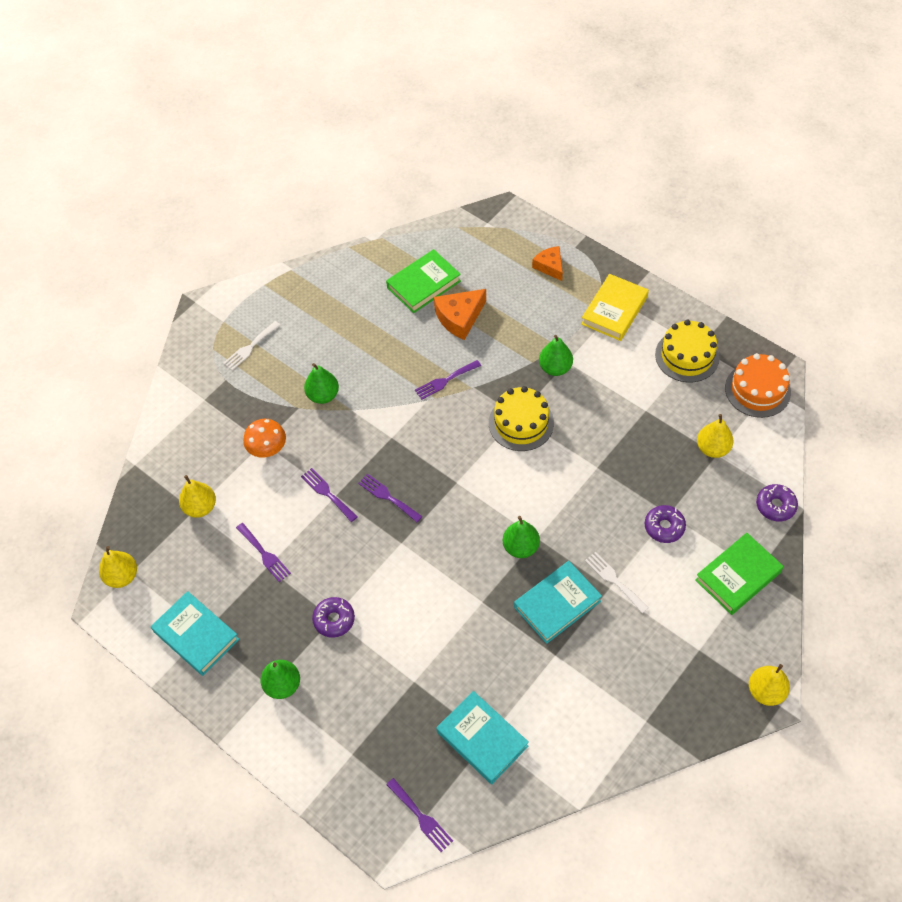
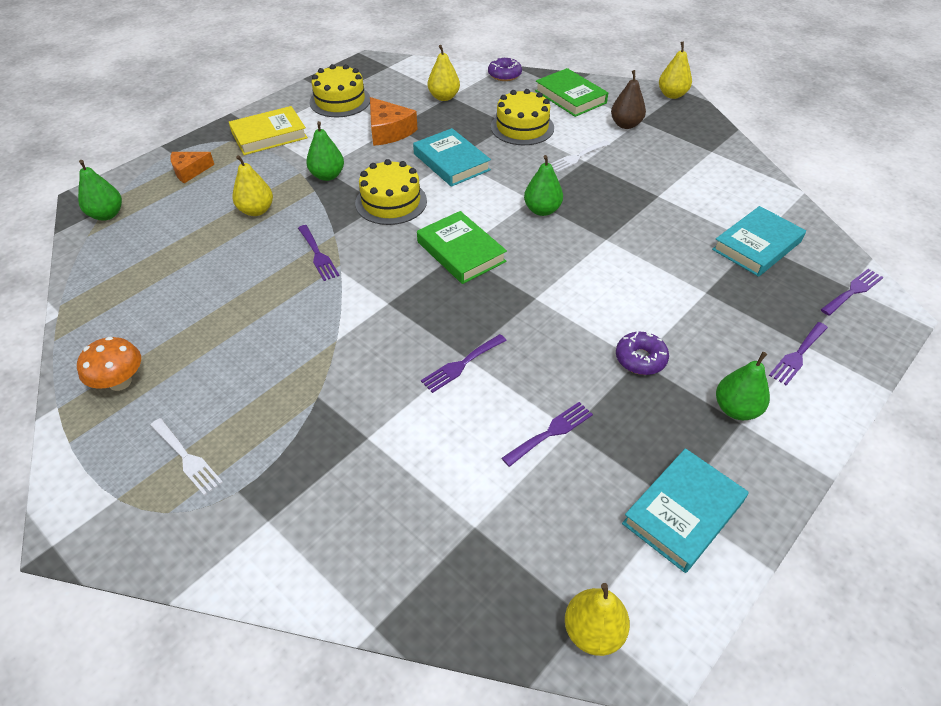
camera: 90 degrees left, 10 degrees down
yellow pear [179,475,216,518] -> yellow pear moved to [232,155,273,216]
orange mushroom [243,419,286,458] -> orange mushroom moved to [77,337,141,391]
green pear [304,363,339,404] -> green pear moved to [78,160,122,221]
purple fork [358,474,423,522] -> purple fork moved to [769,322,828,385]
green book [386,249,461,313] -> green book moved to [417,211,507,284]
orange cheese [434,289,486,340] -> orange cheese moved to [370,97,418,146]
turquoise book [514,561,602,644] -> turquoise book moved to [413,128,491,187]
yellow book [581,274,649,341] -> yellow book turned 60 degrees counterclockwise [229,106,308,155]
purple donut [645,505,686,543] -> yellow cake [491,89,554,145]
orange cake [725,353,791,418] -> none
none -> brown pear [611,70,646,129]

